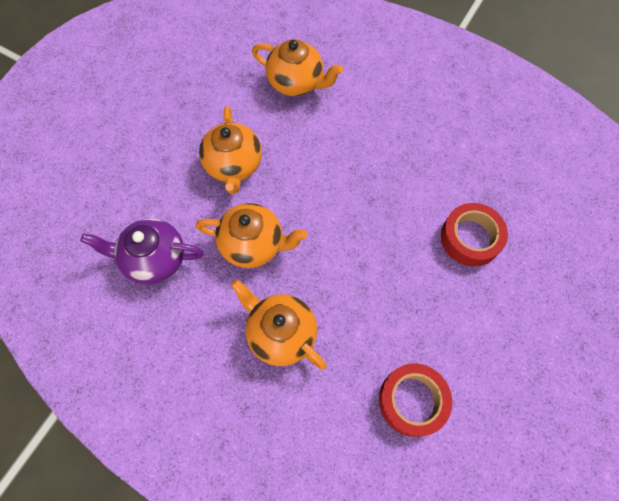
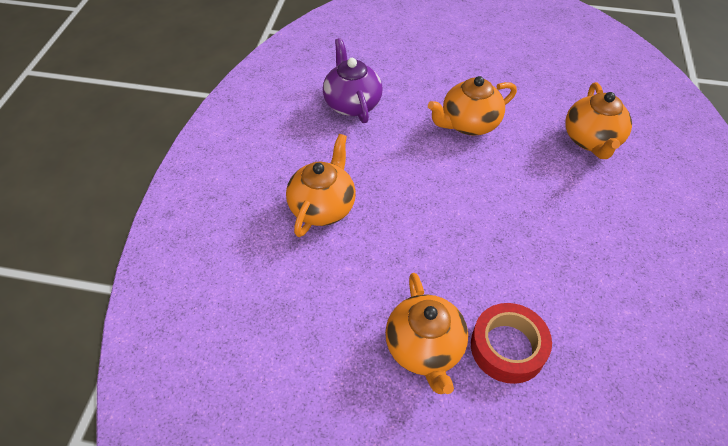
camera: 70 degrees right, 15 degrees down
orange teapot [195,203,307,268] -> orange teapot moved to [385,273,468,394]
red tape [379,364,452,437] -> none

